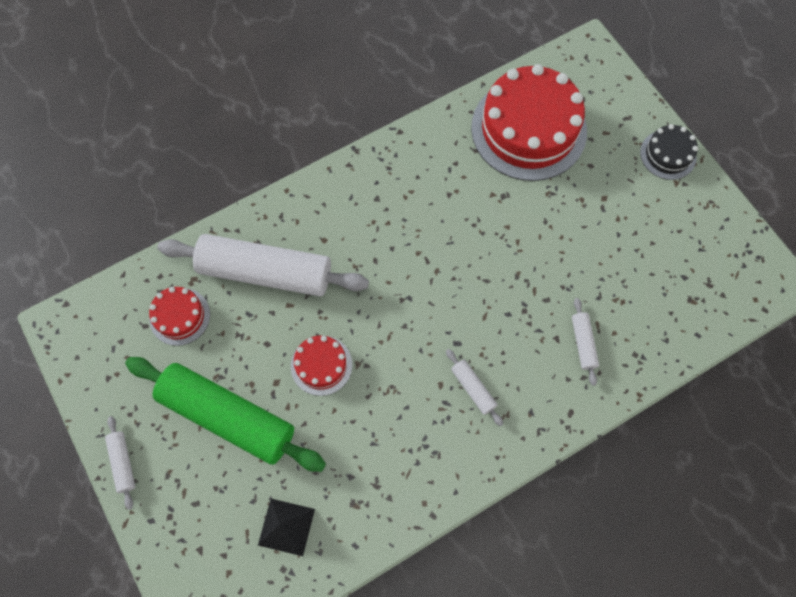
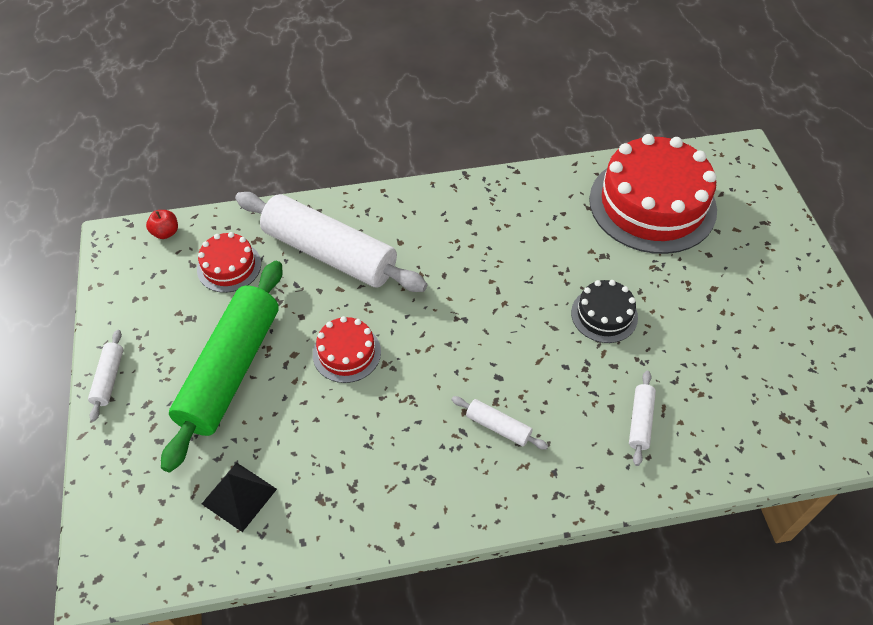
camera: 20 degrees right, 15 degrees down
green rolling pin [125,357,326,472] -> green rolling pin turned 60 degrees clockwise [161,261,283,472]
white rolling pin [446,349,503,426] -> white rolling pin turned 45 degrees counterclockwise [451,396,548,450]
black cake [640,124,698,180] -> black cake moved to [571,280,638,343]
none -> red apple [146,210,178,239]

